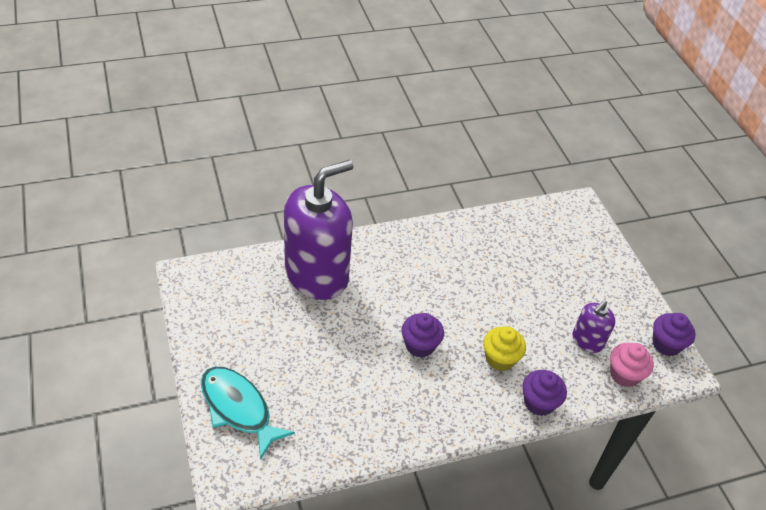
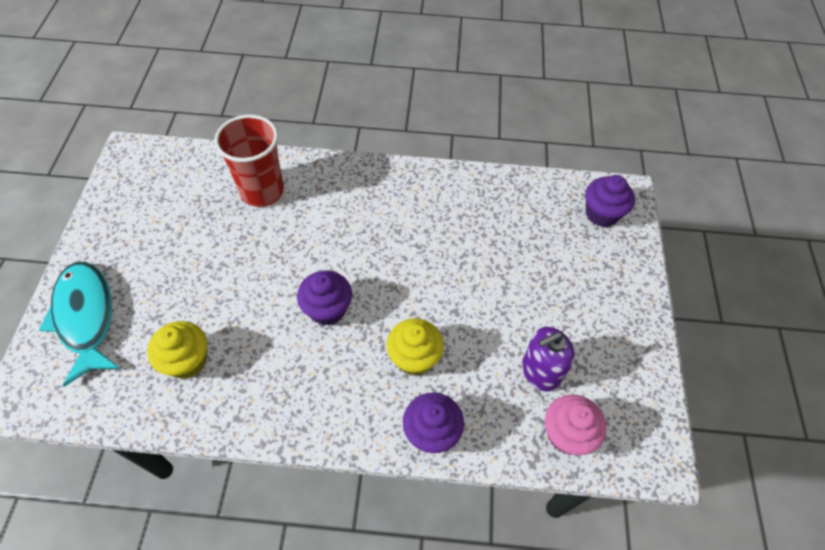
camera: 25 degrees right, 10 degrees up
purple soap dispenser [284,160,353,300] -> red cup [214,115,284,207]
purple cupcake [652,313,695,356] -> purple cupcake moved to [585,175,635,227]
none -> yellow cupcake [147,321,207,379]

